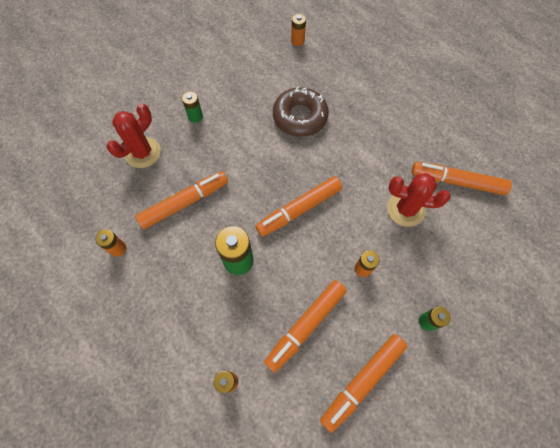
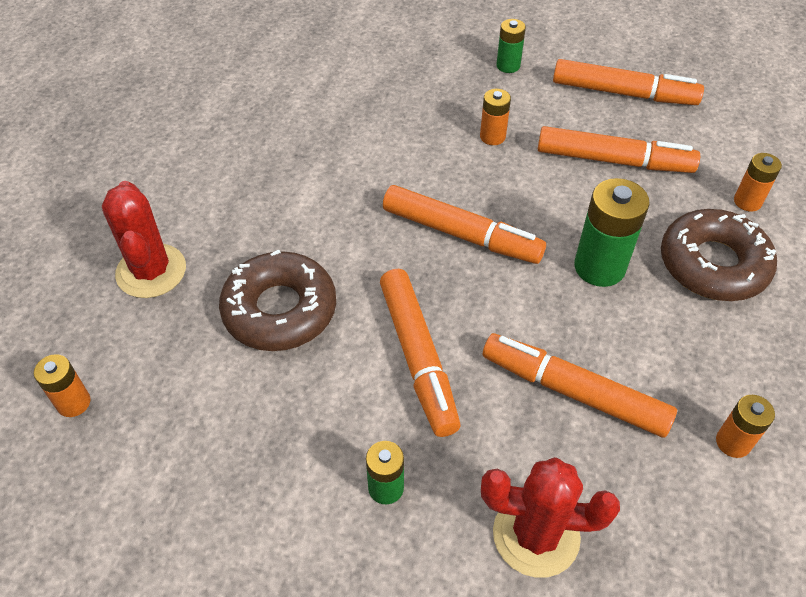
camera: 120 degrees left, 15 degrees down
red cactus [387,173,451,227] -> red cactus moved to [102,181,186,298]
orange marker [412,162,512,195] -> orange marker moved to [380,269,461,437]
none -> brown donut [661,209,777,301]

